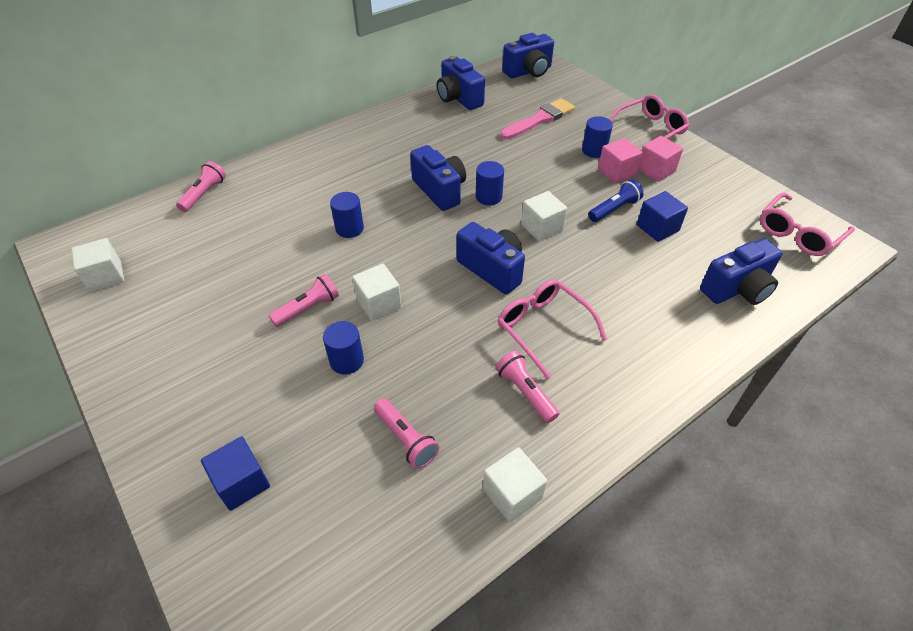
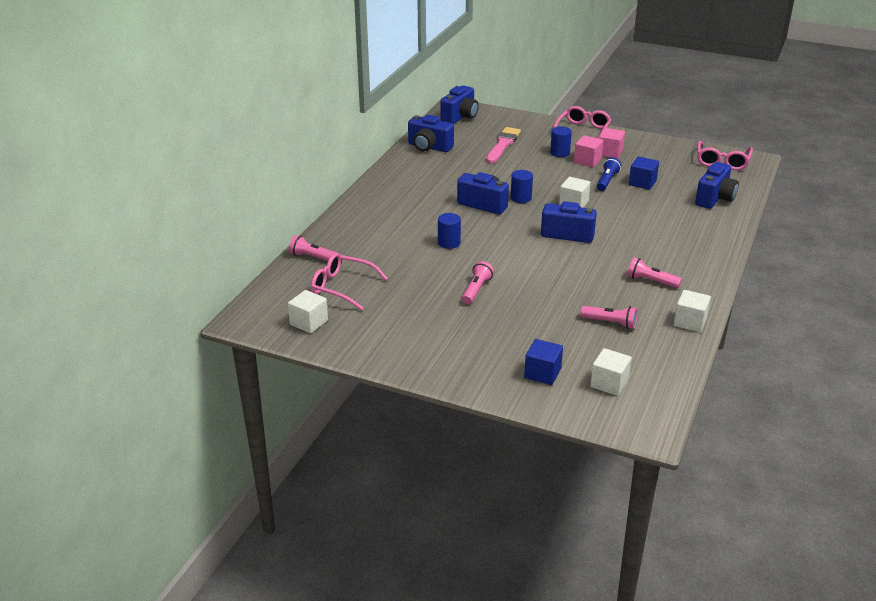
camera: 30 degrees left, 15 degrees down
pink flashlight [176,161,226,212] -> pink flashlight turned 60 degrees counterclockwise [289,235,338,261]
blue cylinder [323,321,364,374] -> none
white cube [352,264,402,321] -> white cube moved to [590,348,632,396]
pink glasses [498,279,608,380] -> pink glasses moved to [311,253,388,310]

